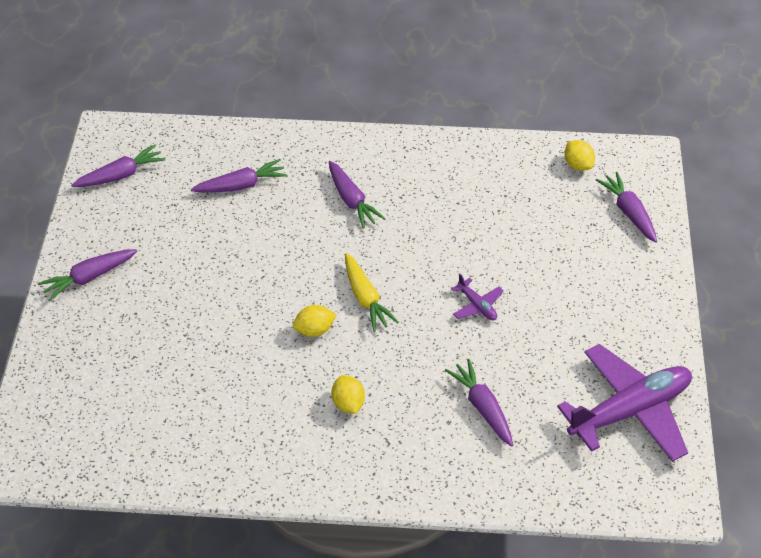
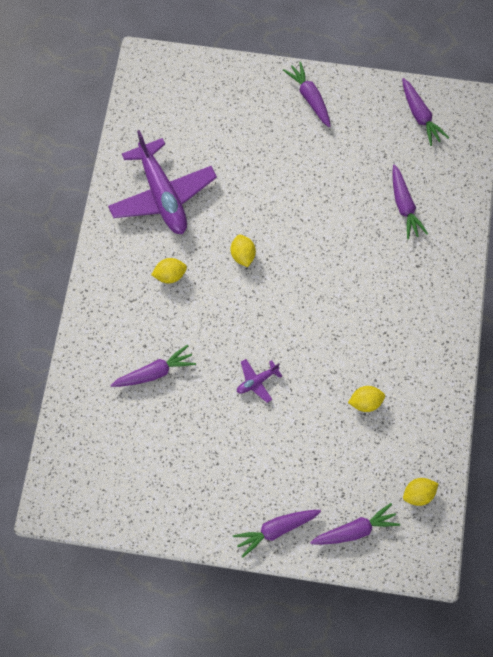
camera: 95 degrees right, 20 degrees up
purple carrot [329,161,386,229] -> purple carrot moved to [233,510,321,558]
yellow carrot [345,253,399,332] -> none
purple plane [557,344,692,462] -> purple plane moved to [108,130,217,234]
none -> yellow lemon [348,386,385,412]

